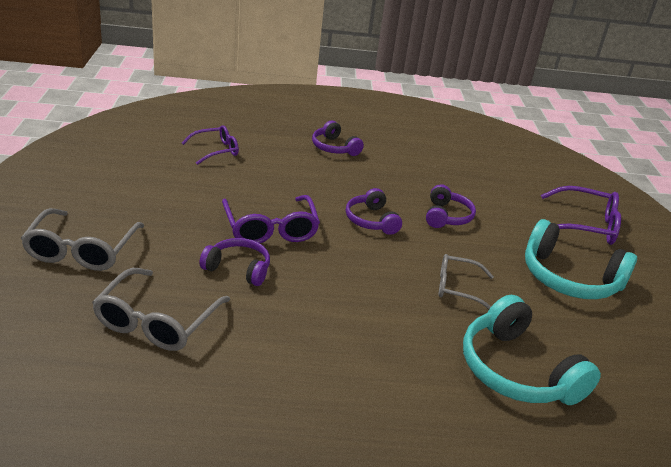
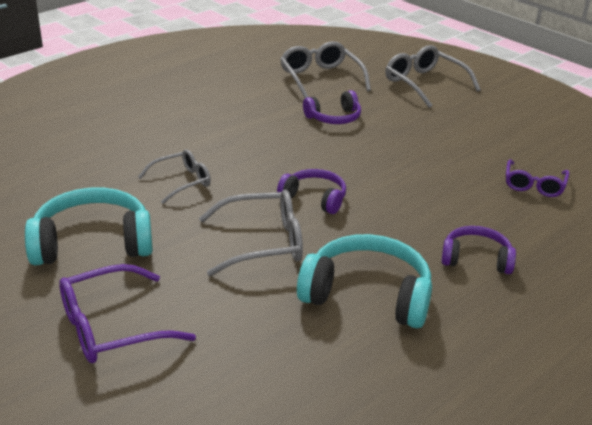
camera: 140 degrees right, 0 degrees up
purple glasses [222,195,320,243] -> none
purple headphones [426,184,476,228] -> grey glasses [199,190,303,276]
turquoise headphones [463,295,601,405] -> turquoise headphones moved to [297,234,432,328]

